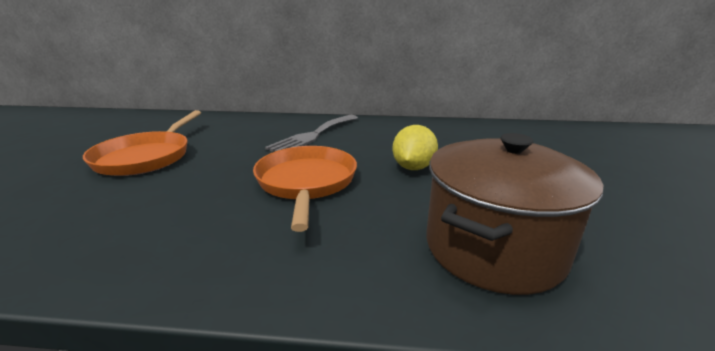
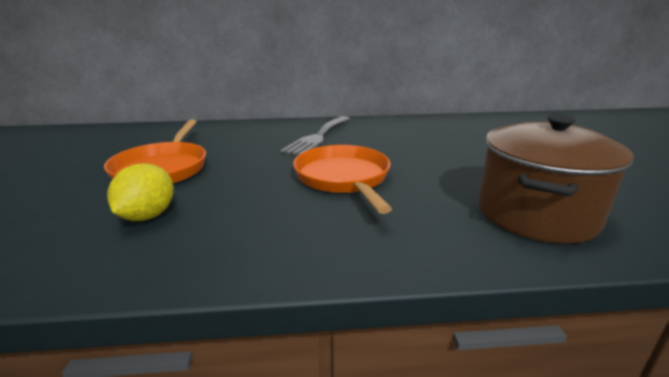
camera: 10 degrees left, 0 degrees up
yellow lemon [392,125,438,170] -> yellow lemon moved to [107,163,174,221]

